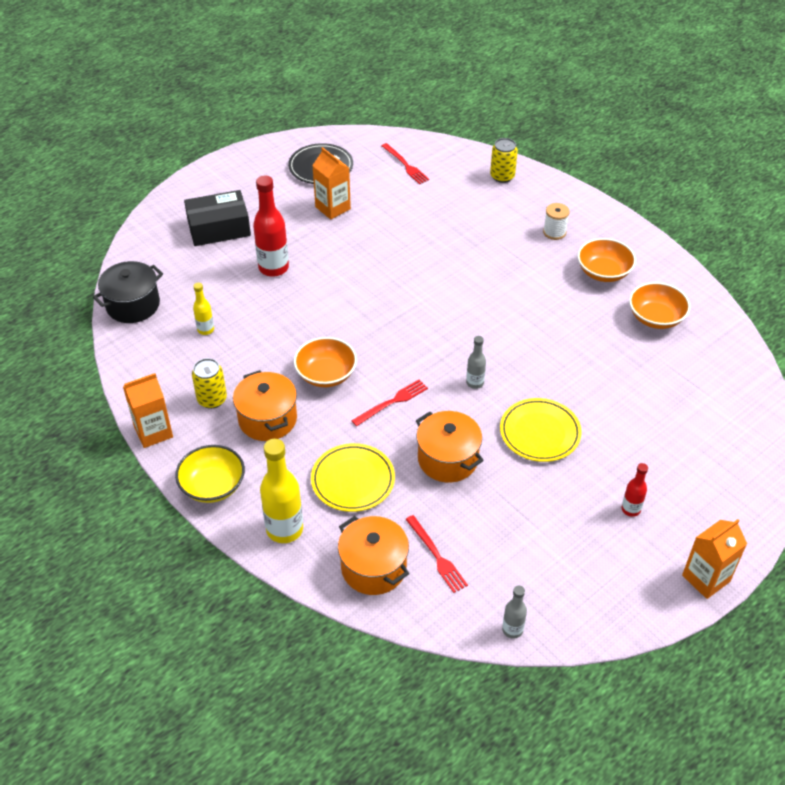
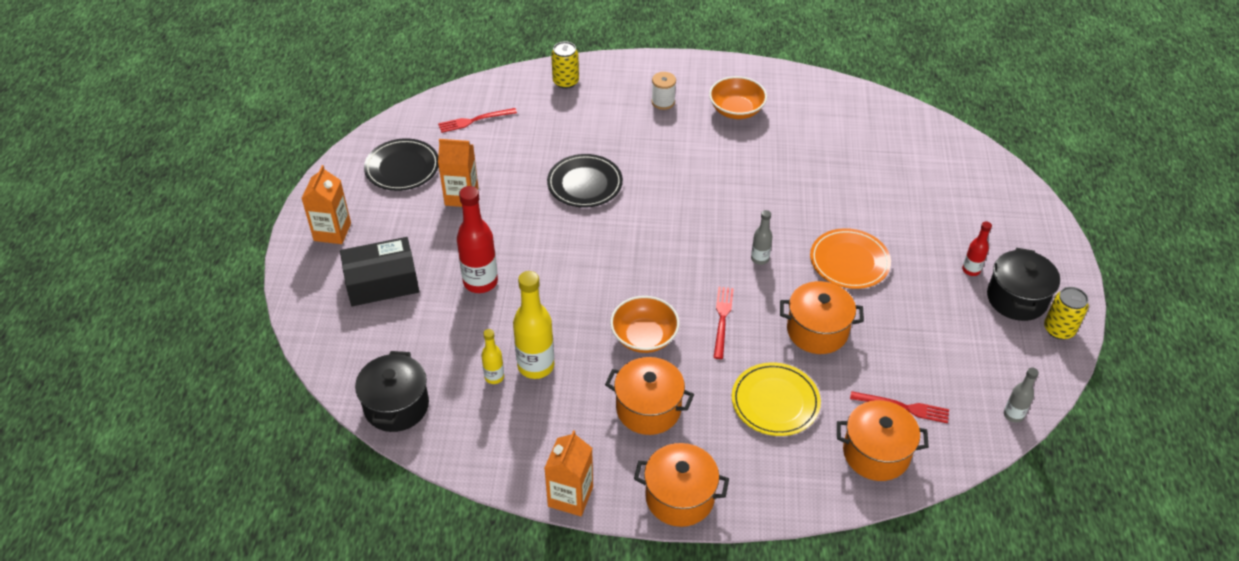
camera: 45 degrees left, 0 degrees up
yellow bowl [175,445,245,503] -> orange pot [634,443,729,527]
black box [184,190,251,246] -> black box turned 45 degrees clockwise [340,237,419,306]
yellow can [192,358,227,409] -> yellow can moved to [1044,287,1089,340]
yellow bottle [260,439,303,543] -> yellow bottle moved to [513,271,554,379]
red fork [382,143,429,184] -> red fork turned 150 degrees clockwise [438,108,517,133]
yellow plate [500,398,582,462] -> orange plate [810,228,891,289]
orange bowl [629,282,690,329] -> none
orange carton [682,519,747,599] -> orange carton moved to [301,165,351,244]
none -> black plate [547,154,623,208]
none -> black pot [987,248,1060,321]

